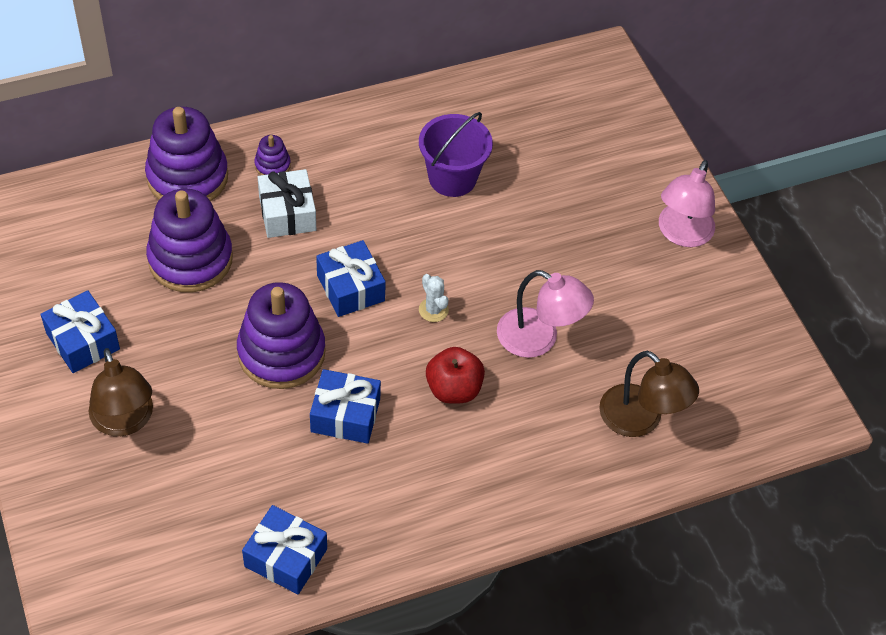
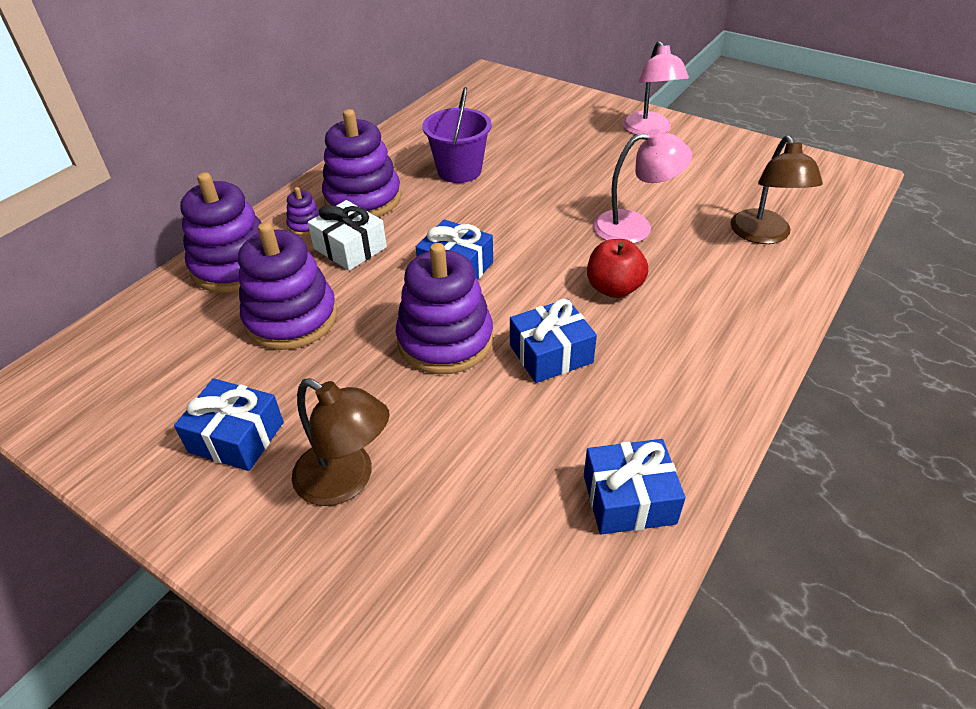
camera: 30 degrees left, 10 degrees down
white cactus [419,274,449,322] -> none
brown lamp [599,351,699,437] -> brown lamp turned 75 degrees clockwise [731,135,823,244]
none -> purple stacking toy [322,109,401,217]

